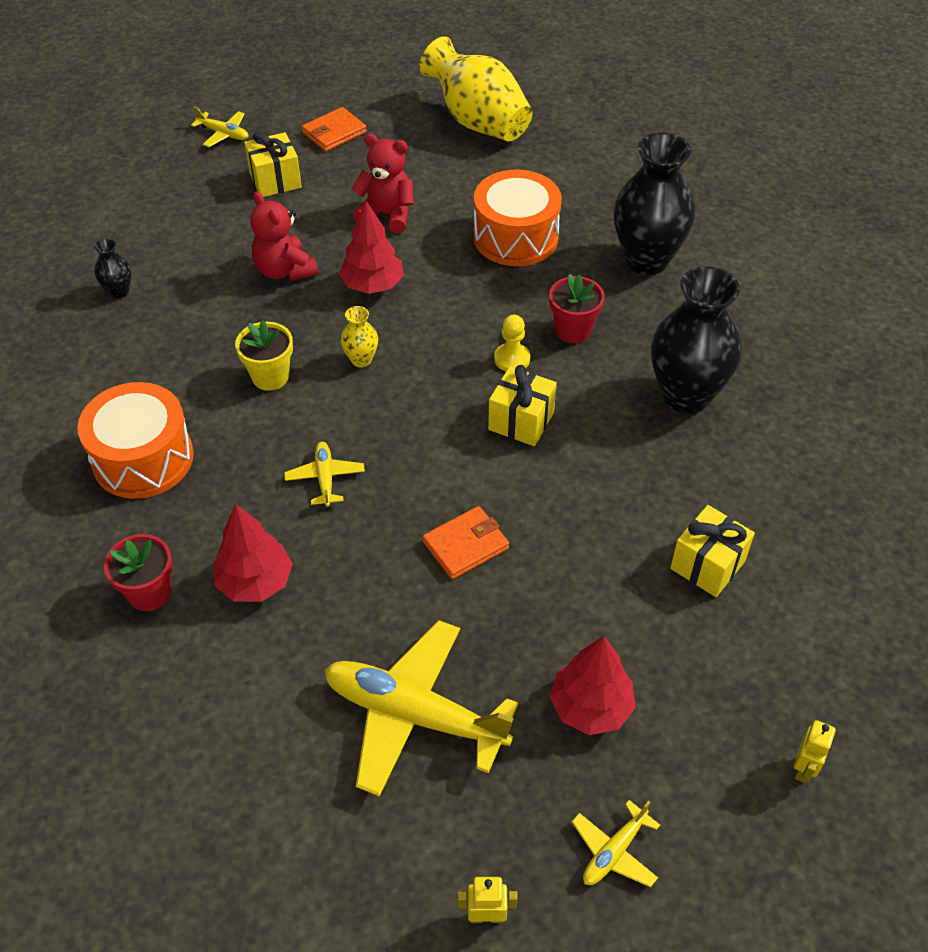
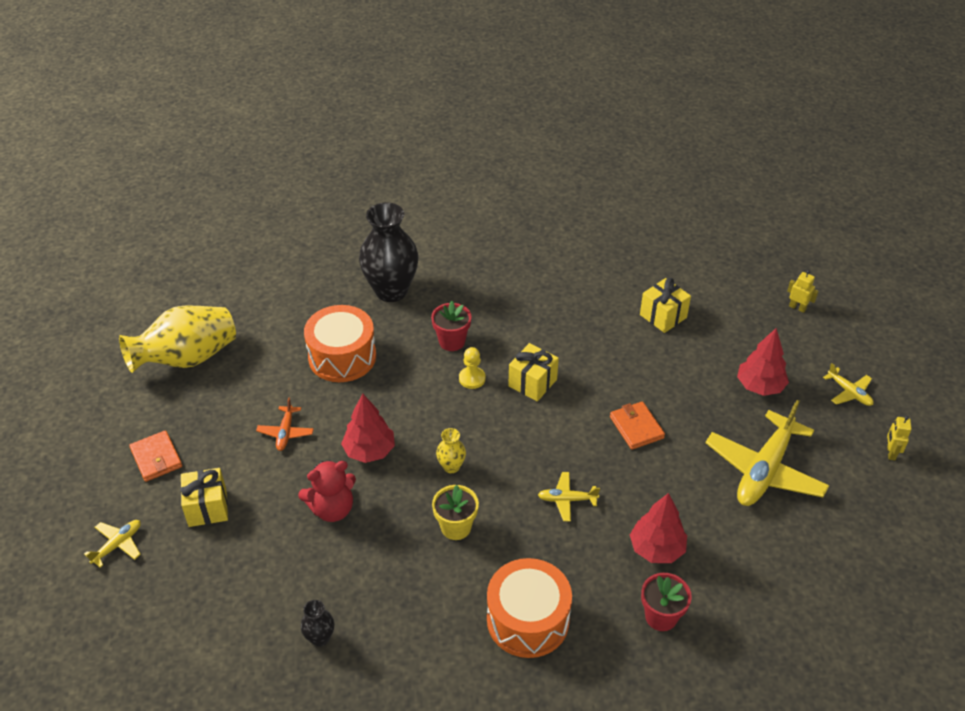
camera: 80 degrees left, 5 degrees down
red teddy bear [351,134,414,233] -> orange plane [256,397,314,451]
black vase [651,266,742,414] -> none

